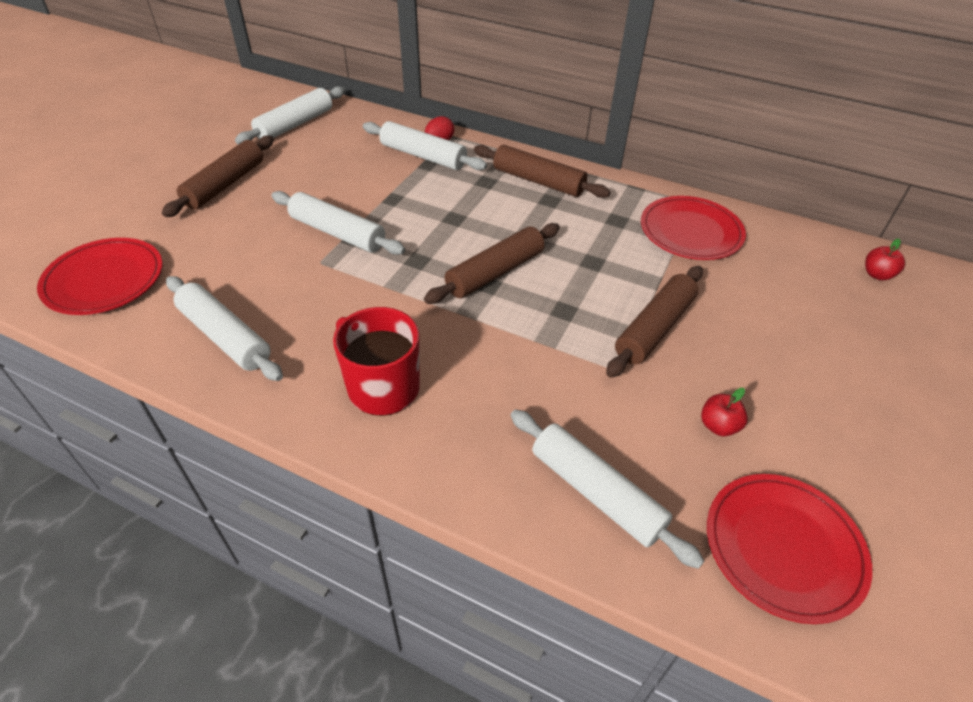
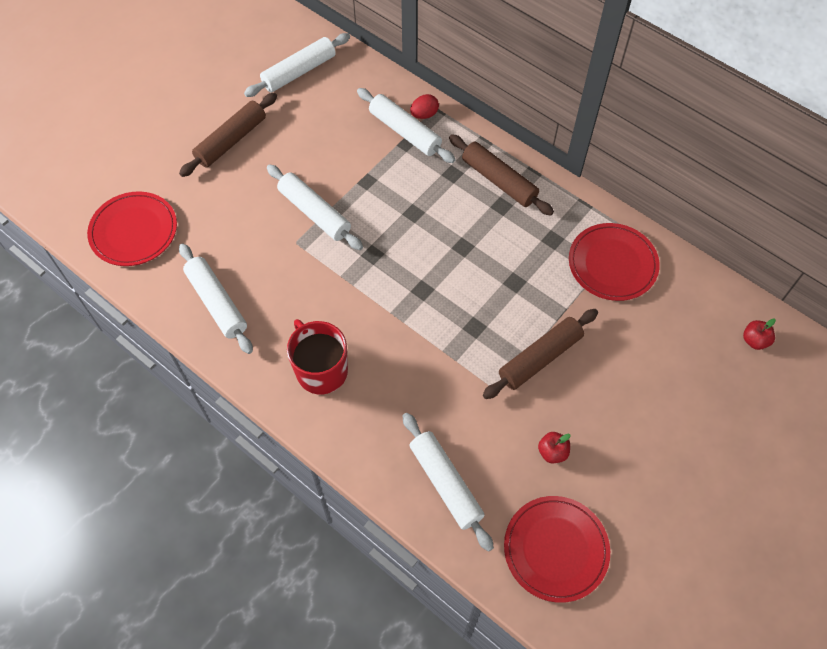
camera: 15 degrees right, 15 degrees up
brown rolling pin [424,223,560,304] -> none

